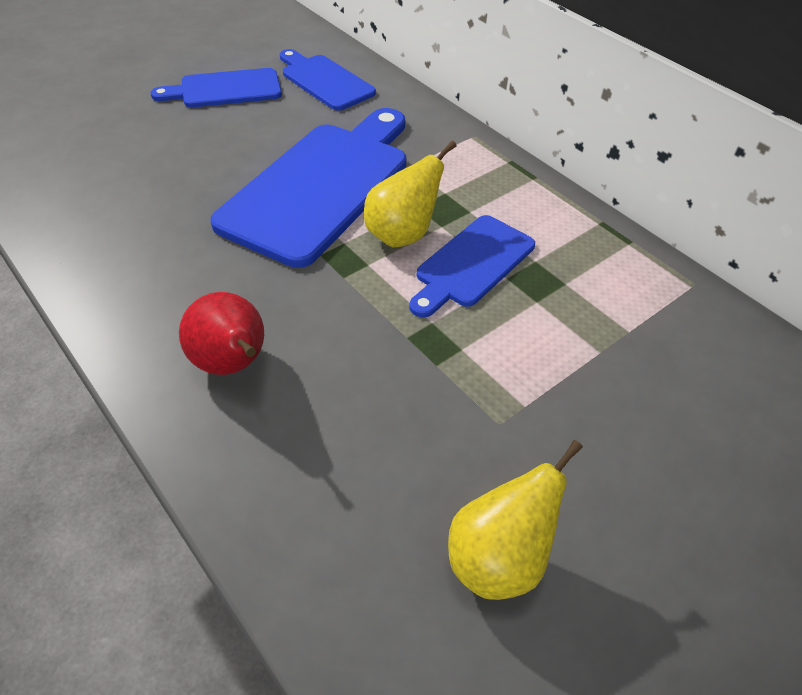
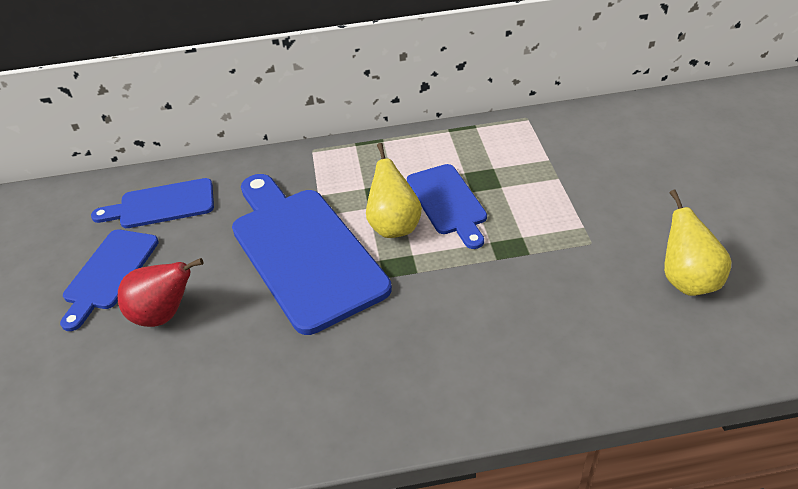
camera: 55 degrees left, 5 degrees down
red pear [179,292,264,375] -> red pear moved to [117,258,204,327]

